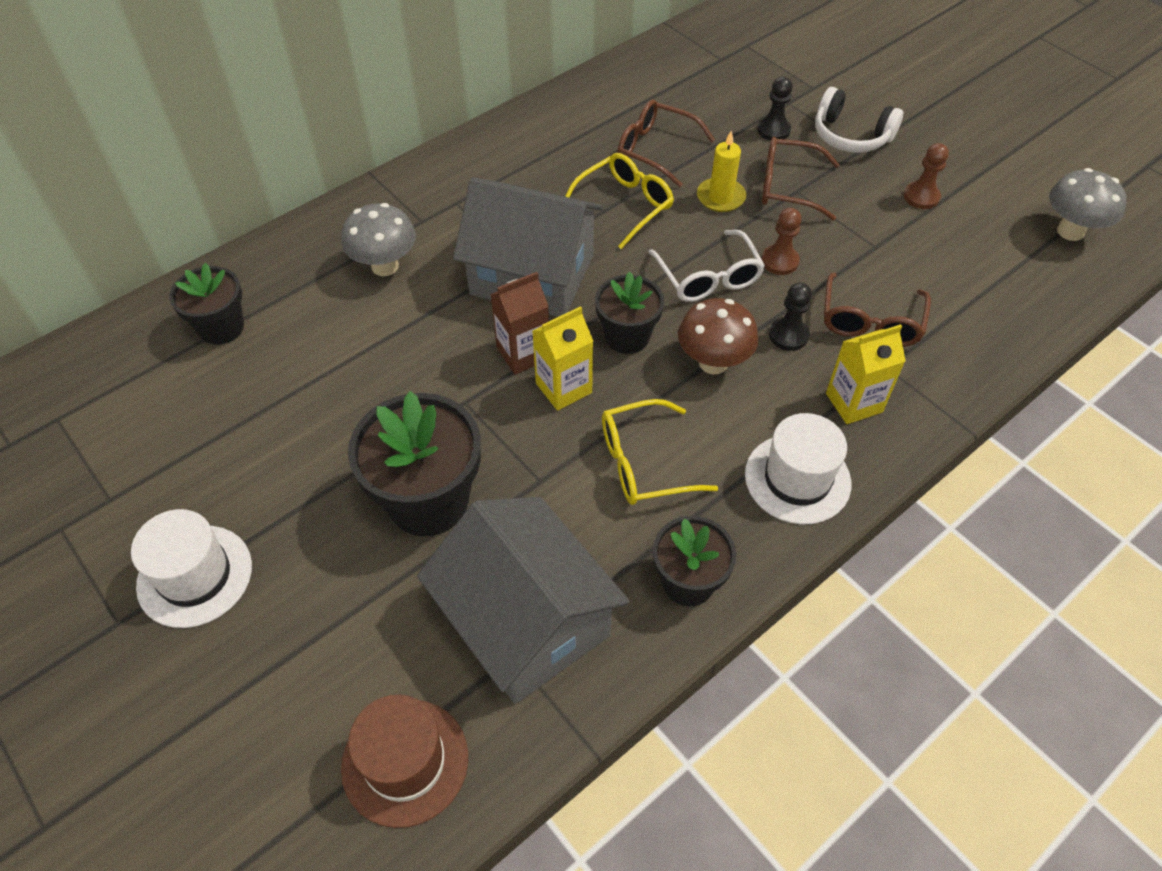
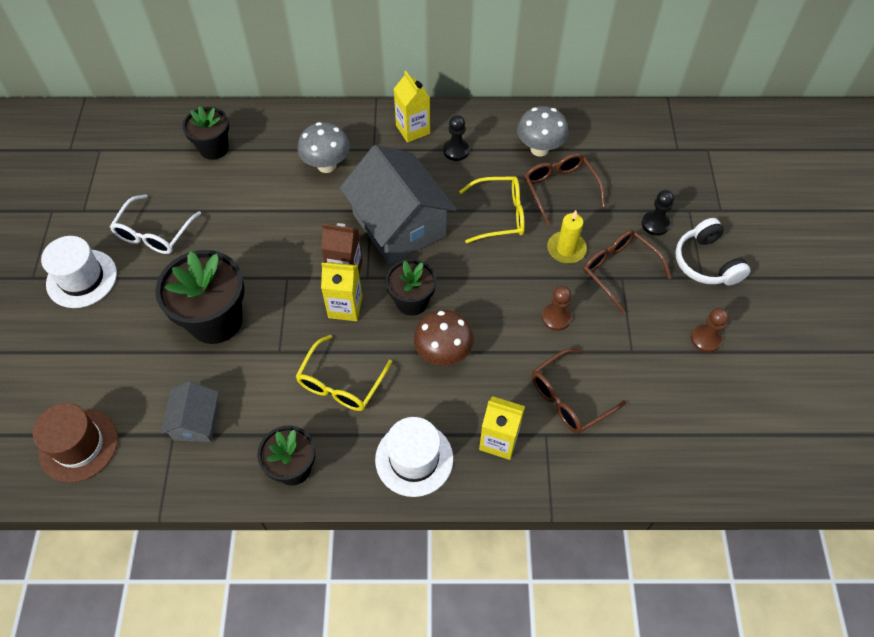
camera: 40 degrees right, 5 degrees up
grey house [417,497,630,704] -> grey house [161,381,219,442], size x0.50
yellow glasses [602,399,718,505] -> yellow glasses turned 90 degrees counterclockwise [295,335,392,411]
white glasses [648,230,765,302] -> white glasses moved to [110,195,201,254]
black pawn [769,282,812,351] -> black pawn moved to [443,115,469,161]
grey mushroom [1049,168,1127,241] -> grey mushroom moved to [517,106,569,156]
none -> yellow carton [394,71,430,143]

